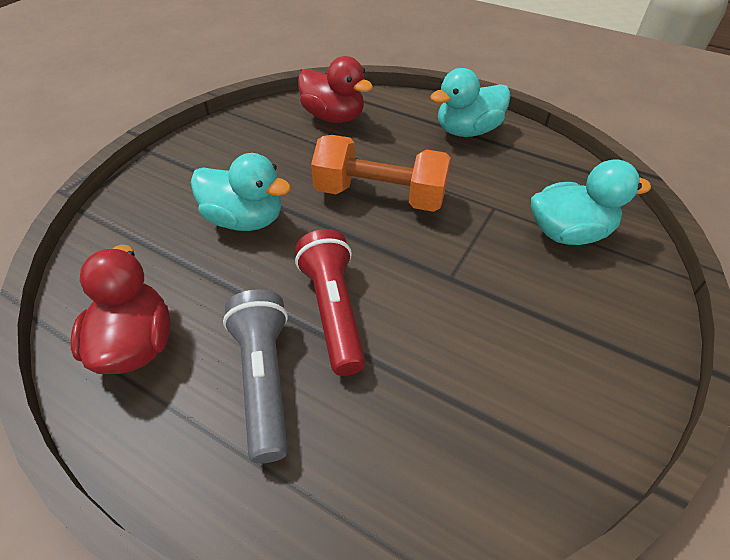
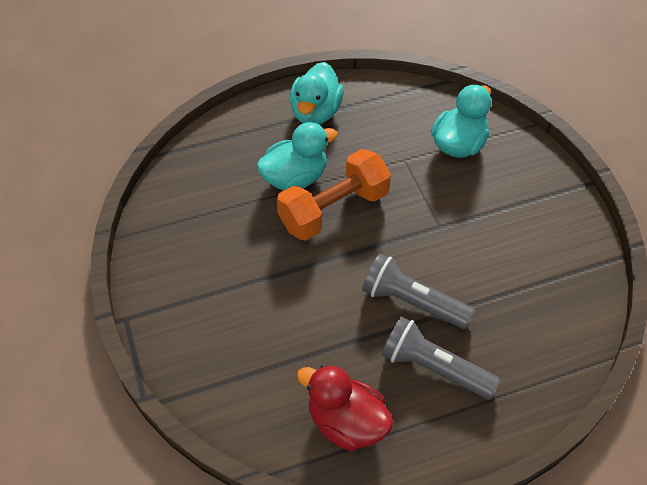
camera: 50 degrees left, 5 degrees up
turquoise duck [191,153,291,231] -> turquoise duck moved to [257,122,338,190]
red flashlight [295,229,366,376] -> grey flashlight [362,254,475,329]
red duck [298,56,373,123] -> none

